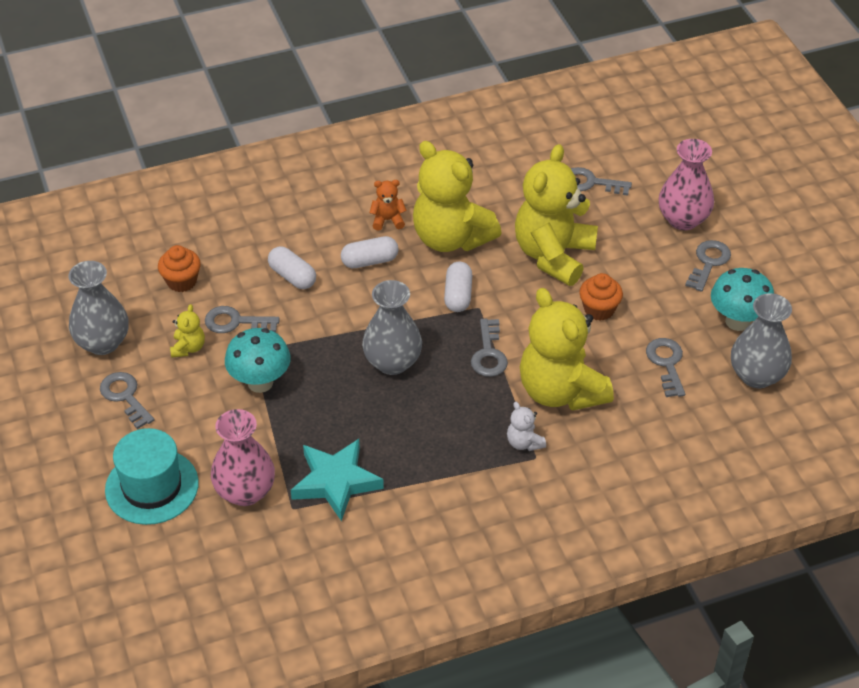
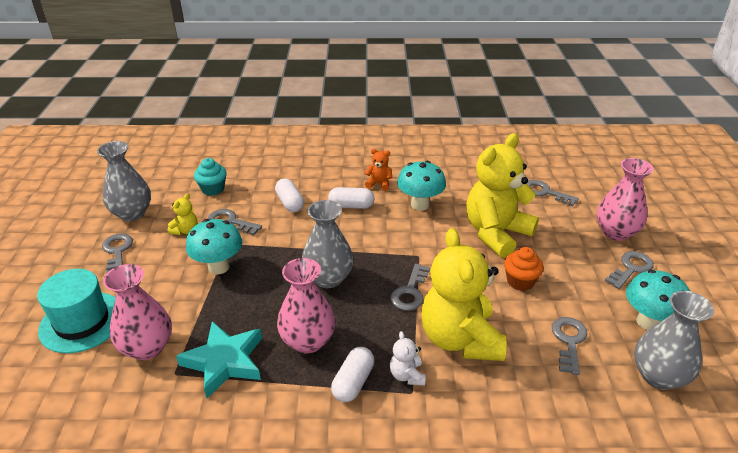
camera: 20 degrees right, 10 degrees down
orange cupcake [158,245,201,292] -> turquoise cupcake [194,158,227,196]
yellow teddy bear [413,141,501,252] -> turquoise mushroom [397,161,446,211]
white capsule [444,262,472,312] -> white capsule moved to [331,347,374,402]
none -> pink vase [277,258,335,354]

